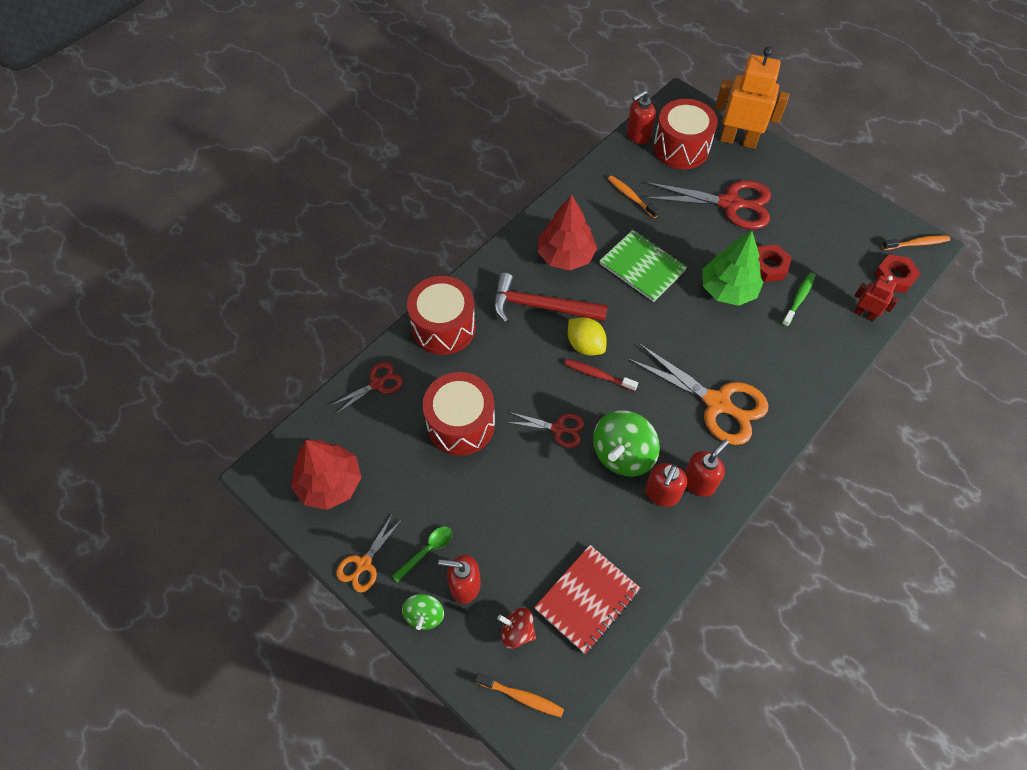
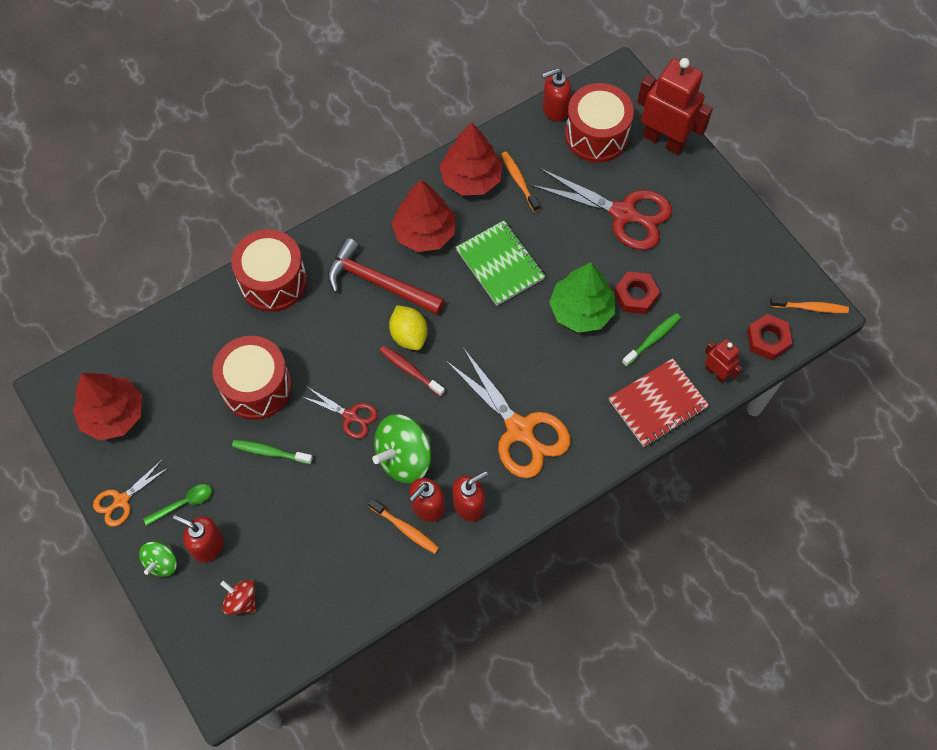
camera: 15 degrees right, 5 degrees up
red scissors [329,362,403,414] -> none
orange toothbrush [475,673,564,717] -> orange toothbrush moved to [368,498,439,554]
red notebook [534,545,641,654] -> red notebook moved to [609,358,709,447]
orange robot [715,47,790,149] -> red robot [637,58,713,155]
none -> green toothbrush [232,440,313,464]
none -> red tree [440,122,503,196]

